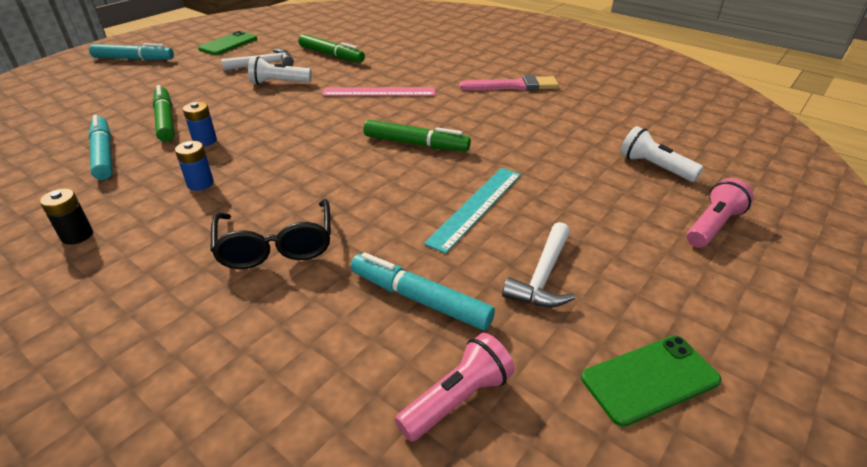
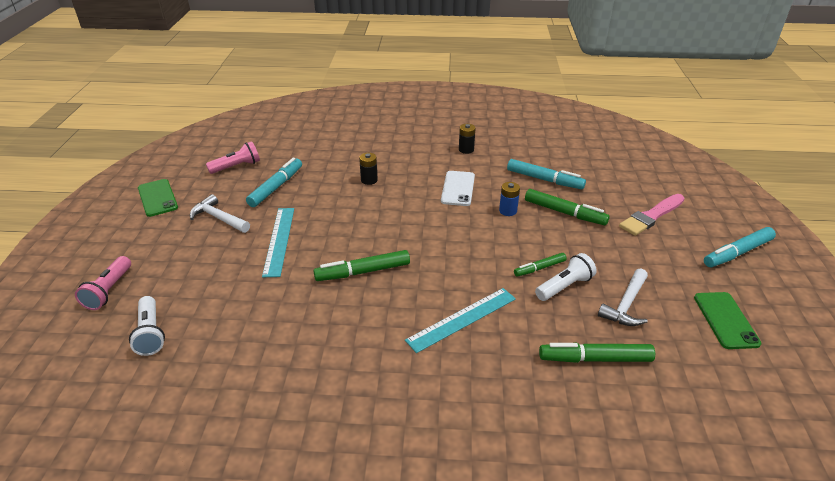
camera: 145 degrees right, 0 degrees up
blue battery [175,141,214,191] -> white phone [441,171,475,206]
black glasses [210,199,331,269] -> black battery [359,153,378,185]
pink ruler [322,87,435,96] -> turquoise ruler [405,288,516,353]
turquoise marker [350,252,495,330] -> turquoise marker turned 60 degrees counterclockwise [246,158,302,207]
pink flashlight [395,333,515,442] -> pink flashlight turned 135 degrees counterclockwise [206,141,260,174]
pink brush [459,75,559,91] -> pink brush moved to [619,194,685,236]
white hammer [502,222,575,307] -> white hammer turned 45 degrees counterclockwise [190,194,250,233]
green phone [581,336,721,427] -> green phone turned 60 degrees counterclockwise [138,179,178,217]
white flashlight [620,126,704,182] -> white flashlight turned 60 degrees clockwise [129,296,165,356]
none -> green marker [514,253,567,277]

